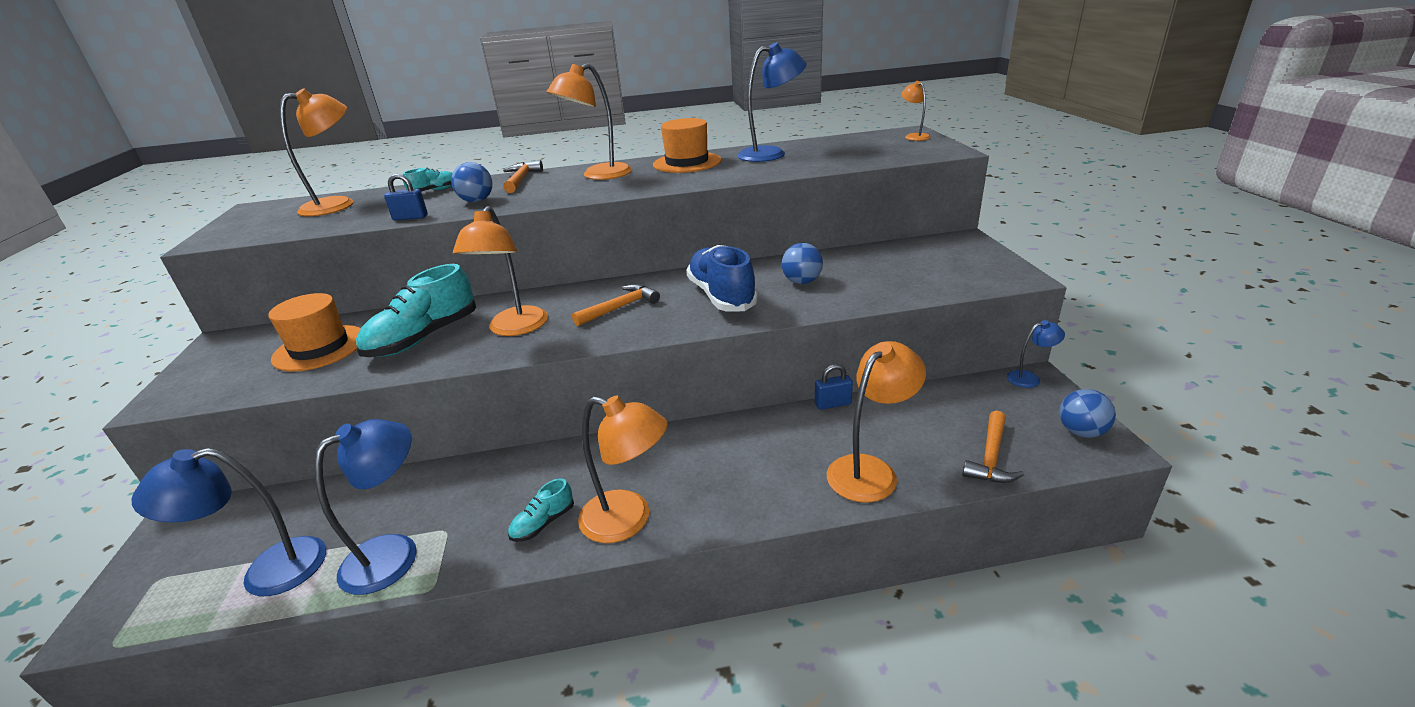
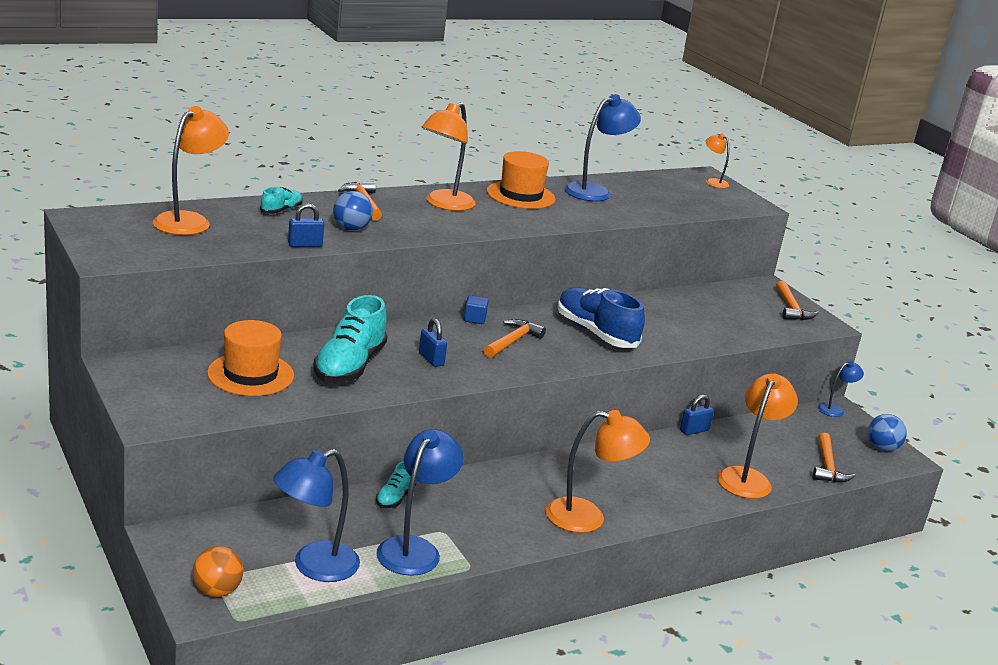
camera: 25 degrees left, 5 degrees down
orange lamp [453,206,548,336] -> blue padlock [419,318,447,367]
turquoise shoe [508,478,574,542] -> turquoise shoe moved to [376,461,416,508]
blue ball [782,243,823,284] -> none
none -> orange ball [192,546,243,597]
none -> blue cube [464,295,488,324]
none -> orange hammer [776,281,818,320]

